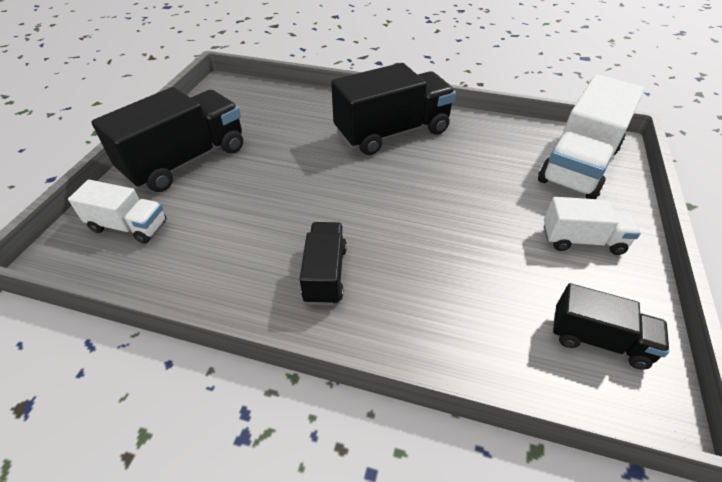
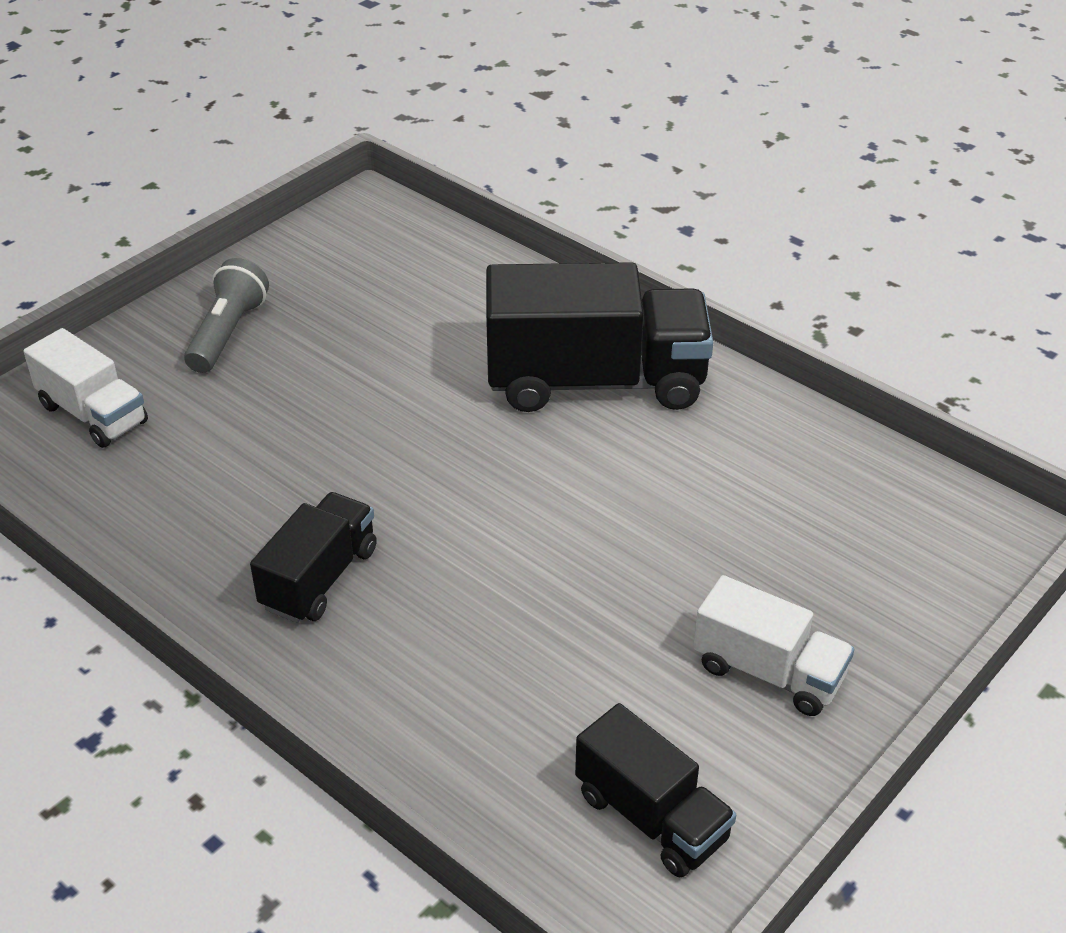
camera: 25 degrees right, 5 degrees down
black truck [91,87,243,192] -> grey flashlight [184,258,269,373]
white truck [538,74,645,199] -> none

